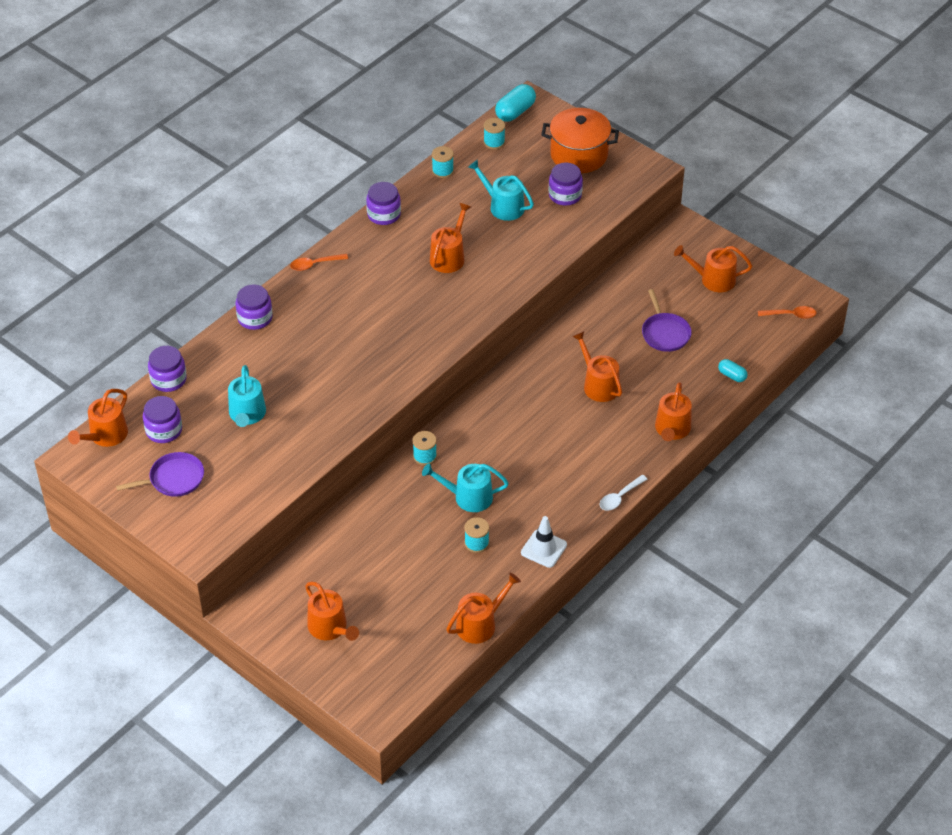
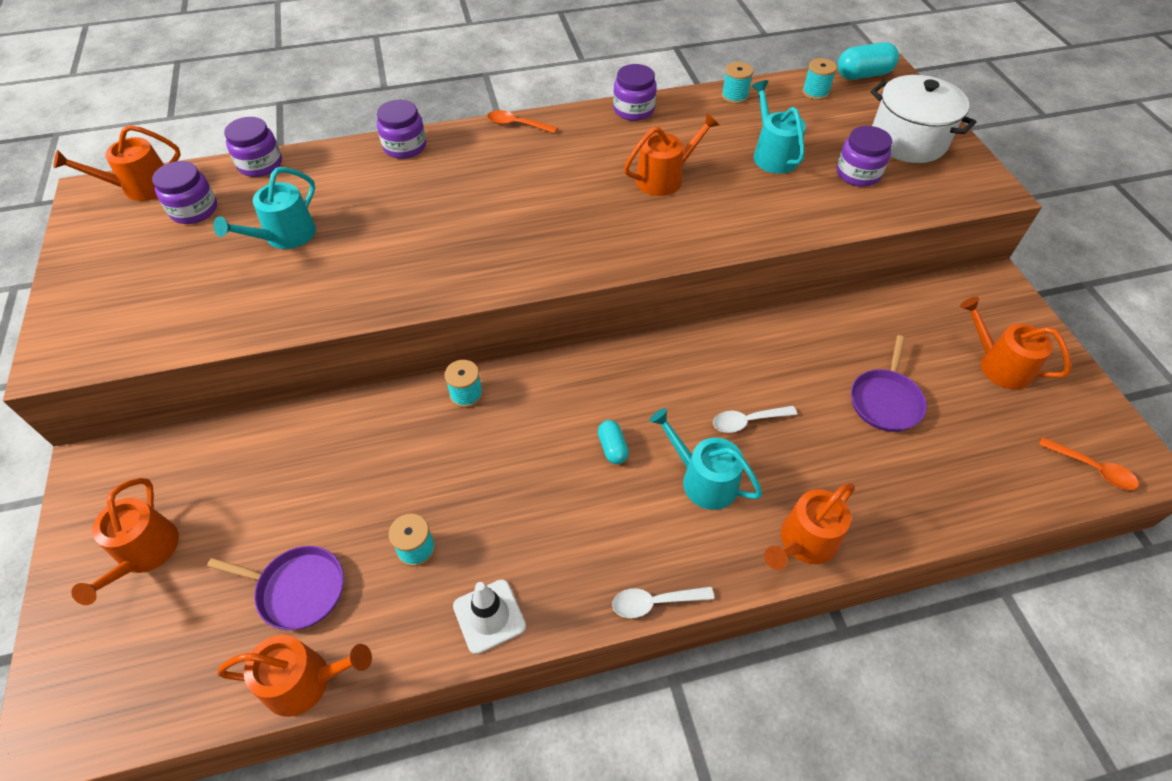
camera: 35 degrees right, 5 degrees up
purple pan [116,452,204,497] -> purple pan moved to [207,546,344,630]
turquoise watering can [422,464,509,512] -> turquoise watering can moved to [649,408,762,510]
orange pot [541,108,619,173] -> white pot [870,75,976,163]
orange watering can [572,331,622,402] -> white spoon [713,406,797,433]
turquoise capsule [718,359,748,382] -> turquoise capsule moved to [598,420,629,464]

